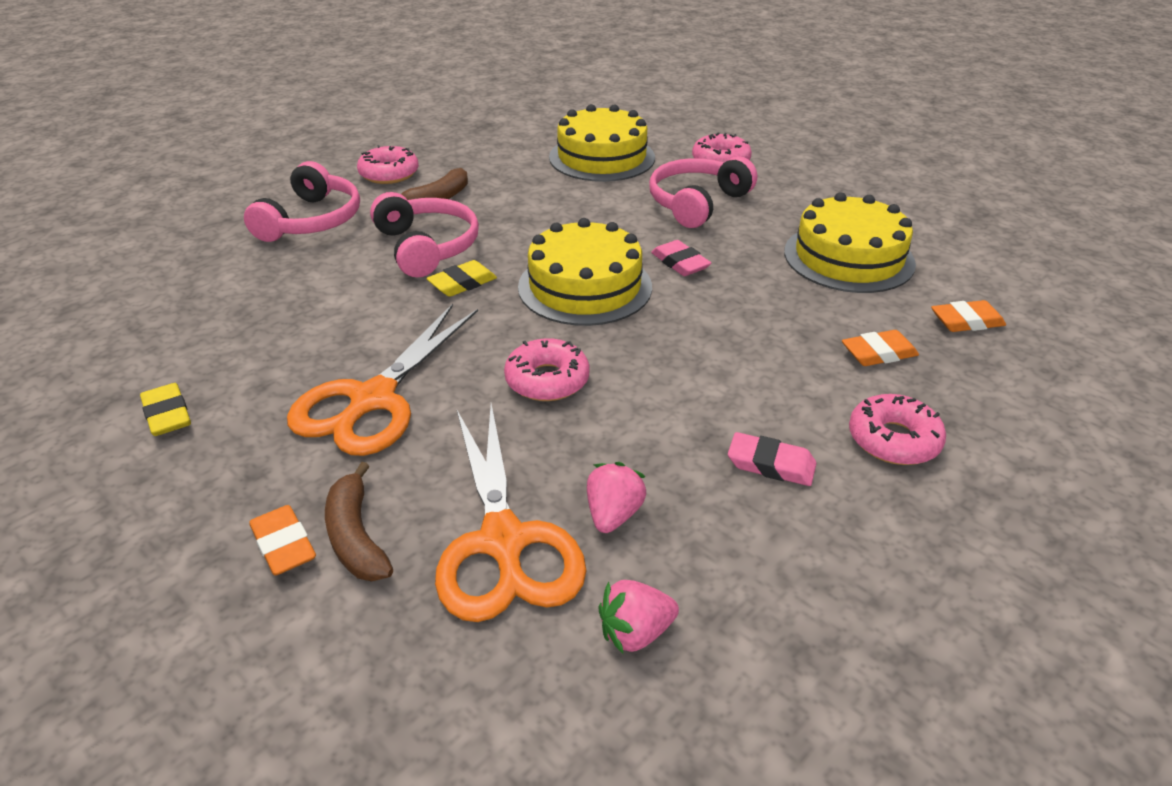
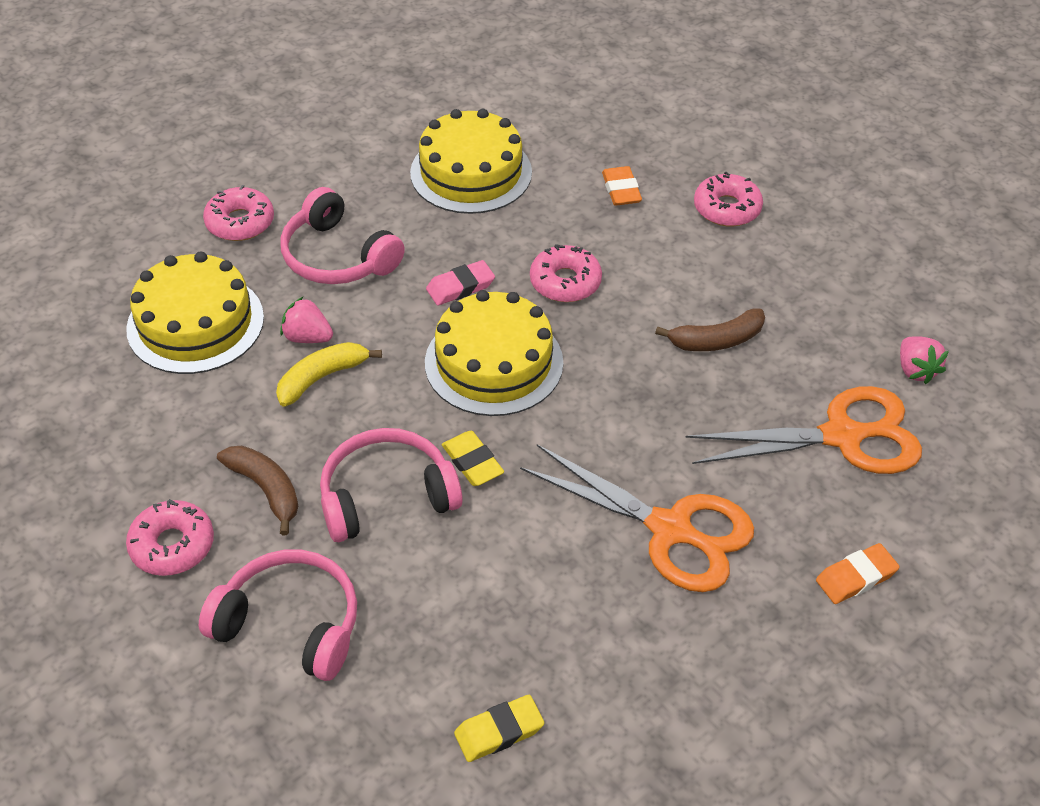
camera: 85 degrees left, 10 degrees up
yellow eraser [140,383,191,436] -> yellow eraser moved to [454,695,544,762]
brown banana [325,462,393,581] -> brown banana moved to [655,308,765,351]
pink donut [504,338,590,401] -> pink donut moved to [530,244,602,302]
pink strawberry [587,462,646,533] -> pink strawberry moved to [280,297,333,343]
pink eraser [728,432,817,486] -> none
orange eraser [931,300,1006,332] -> none
none -> yellow banana [276,342,382,407]

